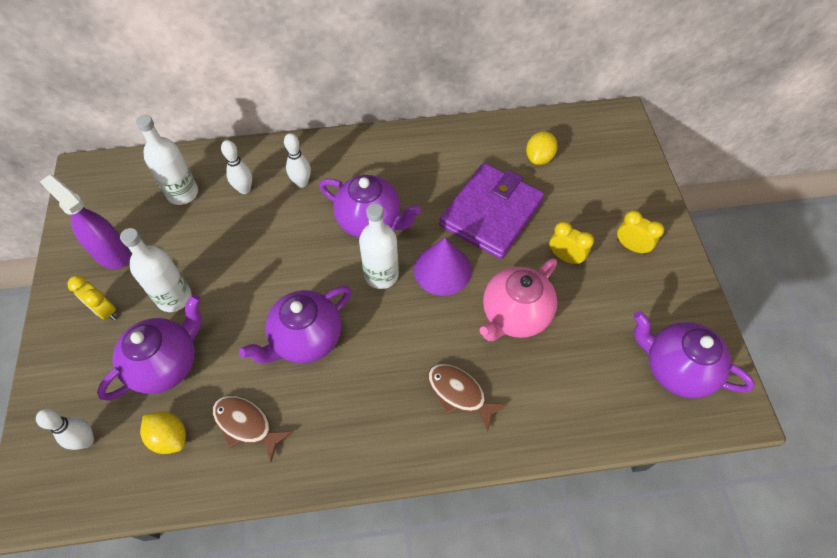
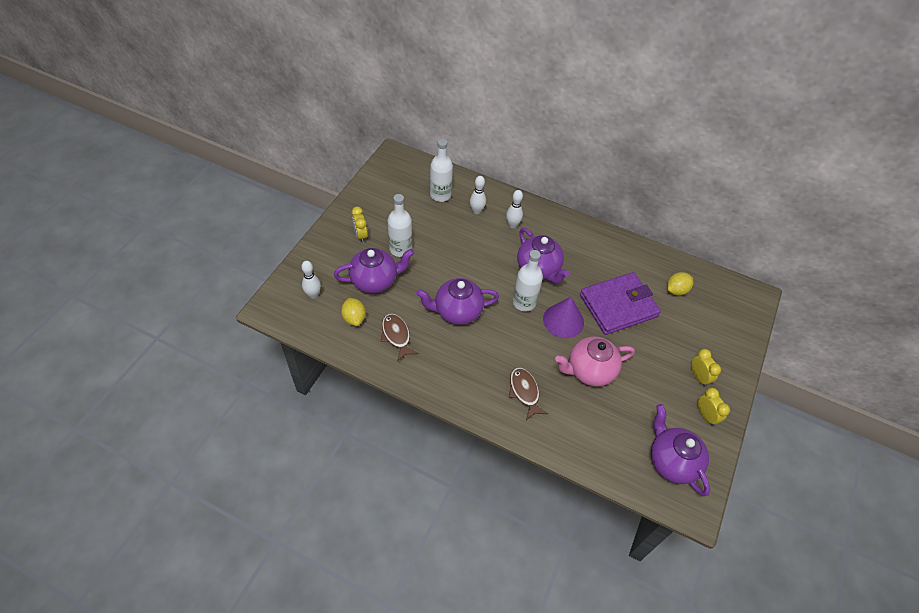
camera: 30 degrees right, 5 degrees down
purple spray bottle [40,175,130,269] -> none
yellow clock [550,221,594,265] -> yellow clock moved to [698,388,730,426]

